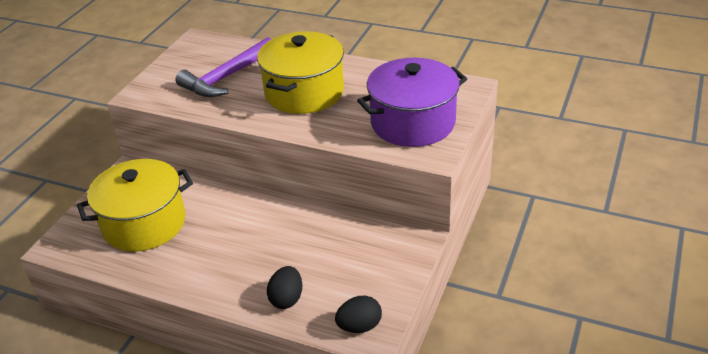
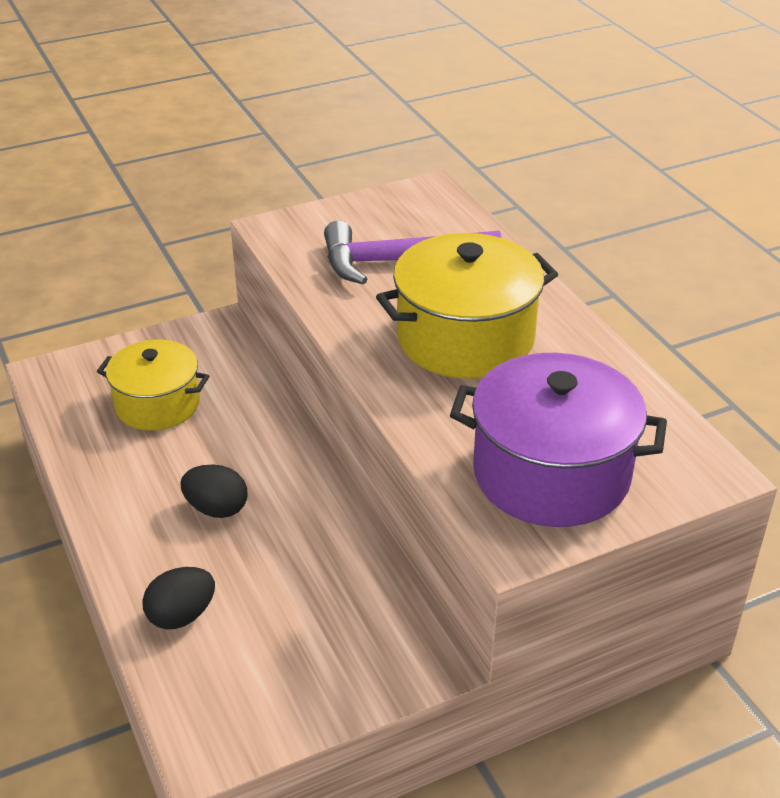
camera: 40 degrees right, 0 degrees up
yellow pot [77,159,193,252] -> yellow pot [97,339,209,431], size x0.66
black egg [335,296,382,333] -> black egg moved to [180,465,248,518]

